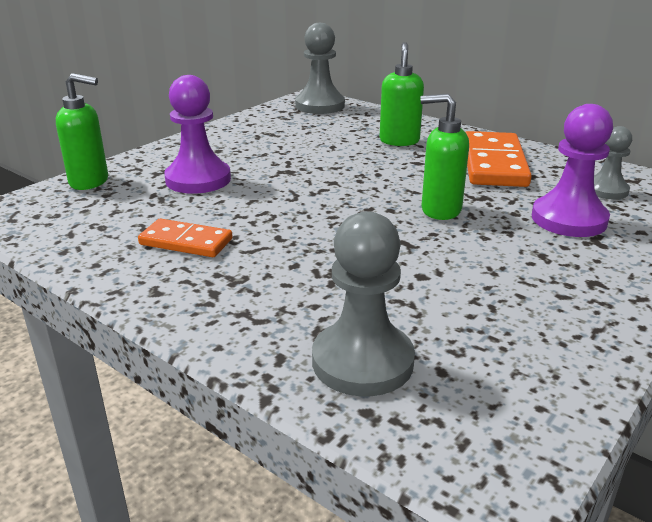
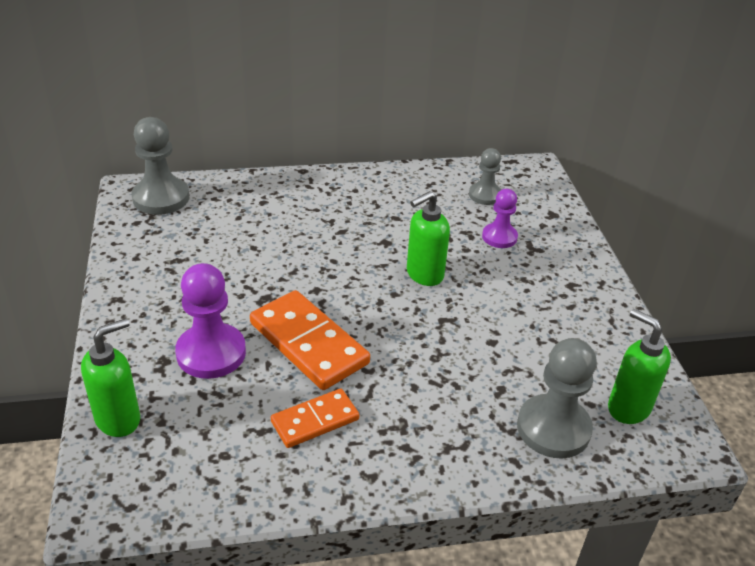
camera: 50 degrees left, 10 degrees up
green soap dispenser [380,42,424,146] -> green soap dispenser moved to [608,309,671,424]
orange domino [466,131,532,187] -> orange domino moved to [250,290,370,390]
purple pawn [532,104,613,237] -> purple pawn [482,189,518,248], size x0.61

